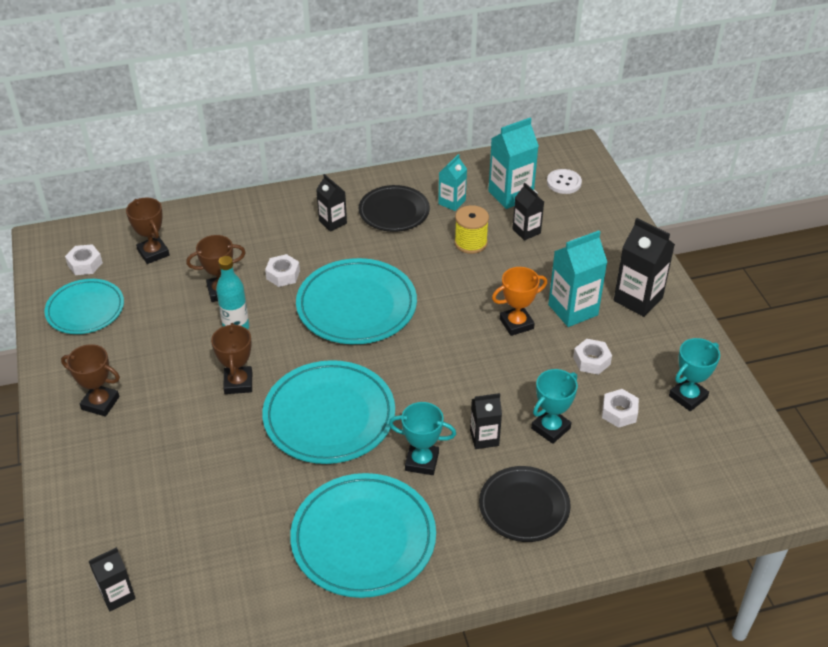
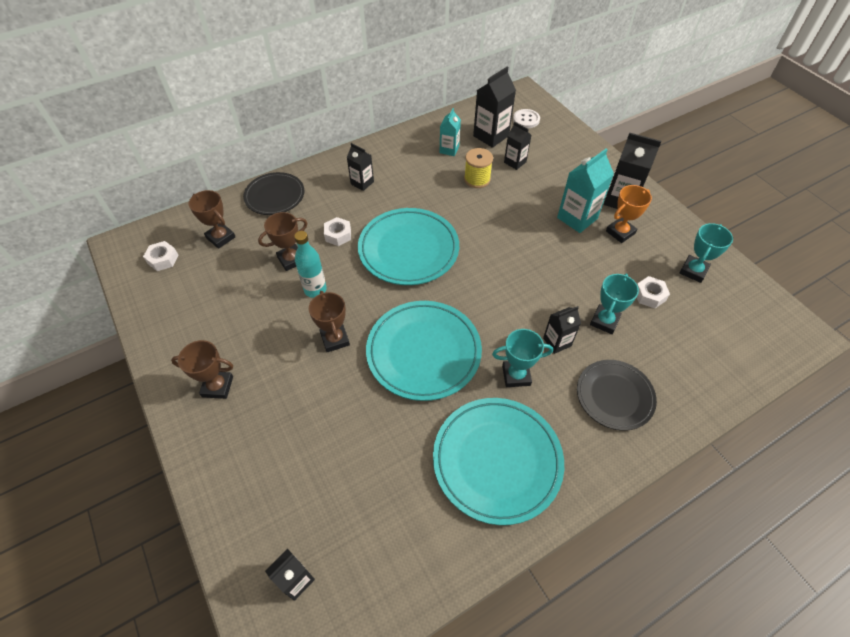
camera: 15 degrees left, 10 degrees up
turquoise plate [44,279,124,334] -> none
black plate [359,185,430,232] -> black plate moved to [243,172,305,215]
turquoise carton [488,118,539,209] -> black carton [473,67,516,148]
orange trophy [492,267,547,336] -> orange trophy moved to [606,185,652,243]
white nut [573,339,612,375] -> none

